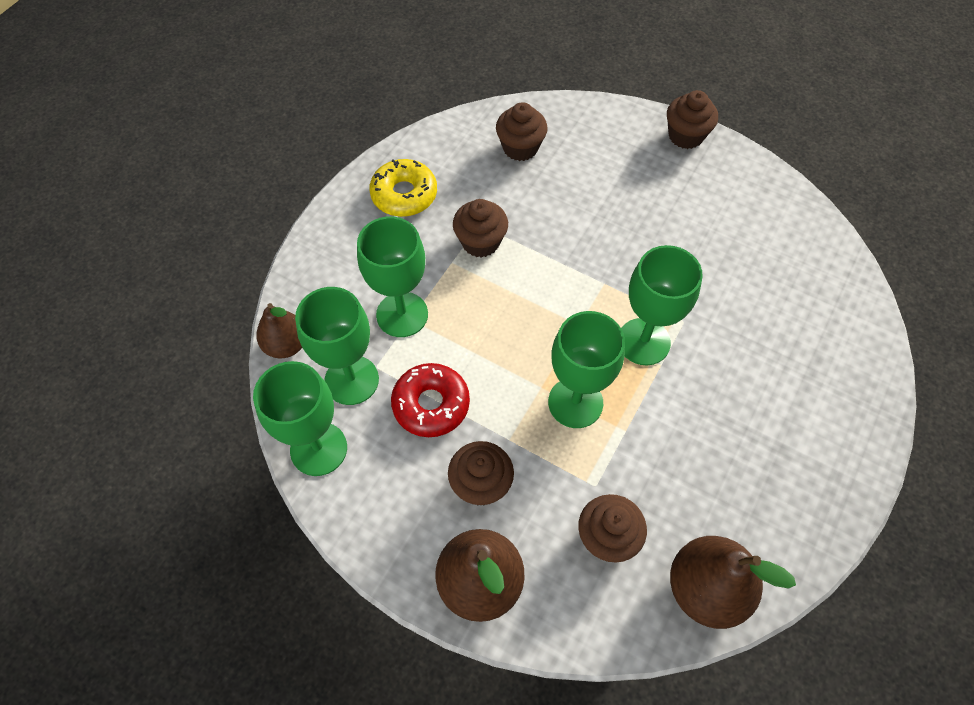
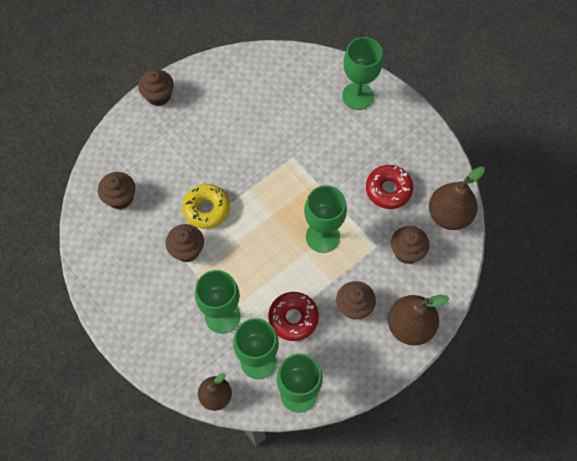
camera: 70 degrees left, 5 degrees up
yellow donut [369,159,437,217] -> yellow donut moved to [182,184,230,229]
green goblet [621,245,703,365] -> green goblet moved to [342,37,383,110]
none -> red donut [366,165,413,209]

